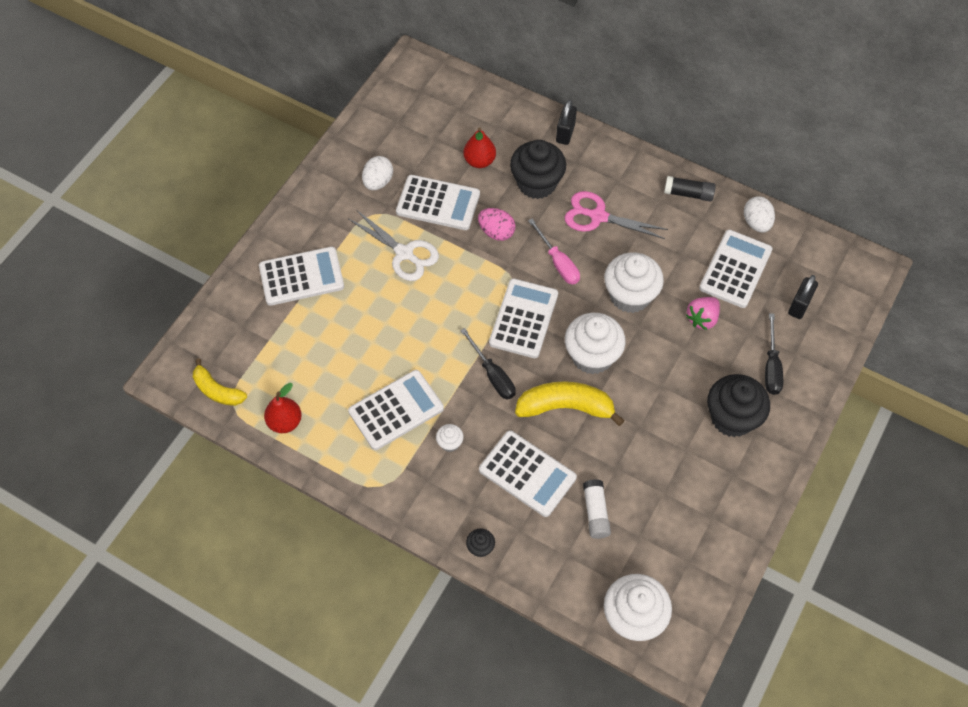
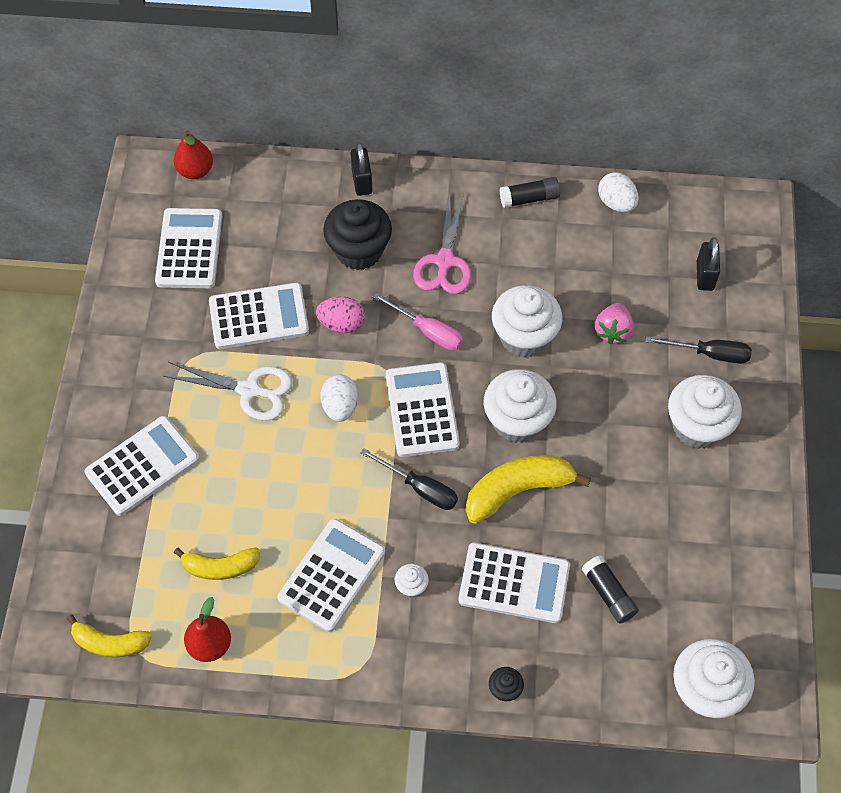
camera: 25 degrees left, 0 degrees up
white egg [362,156,393,190] -> white egg moved to [321,374,358,422]
red pear [463,127,496,168] -> red pear moved to [174,130,213,179]
pink scissors [565,191,668,239] -> pink scissors turned 75 degrees counterclockwise [413,192,471,294]
white glue stick [583,479,611,539] -> black glue stick [582,555,639,624]
white calculator [699,230,773,308] -> white calculator moved to [155,208,222,288]
black cupcake [707,374,770,437] -> white cupcake [668,375,742,449]
black screwdriver [765,313,783,395] -> black screwdriver turned 60 degrees counterclockwise [645,337,752,364]
none -> yellow banana [174,547,260,580]

